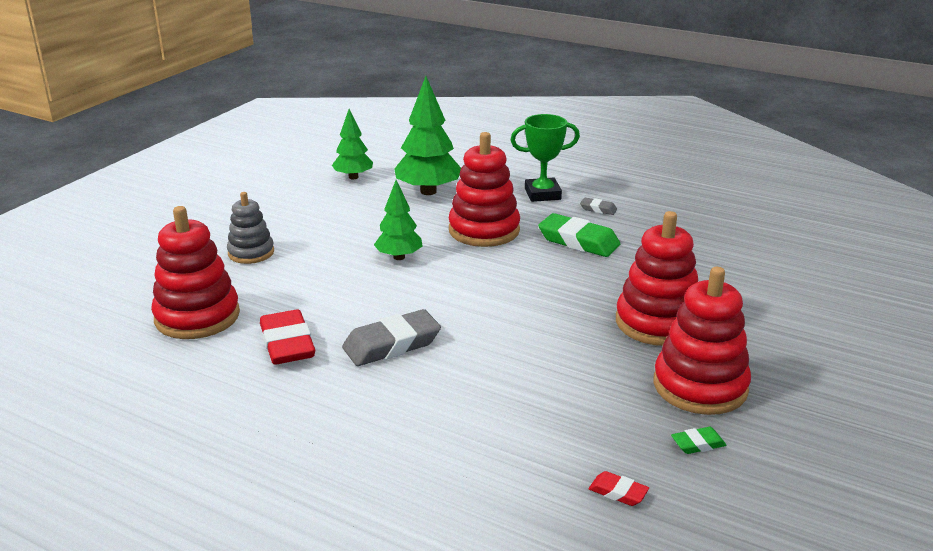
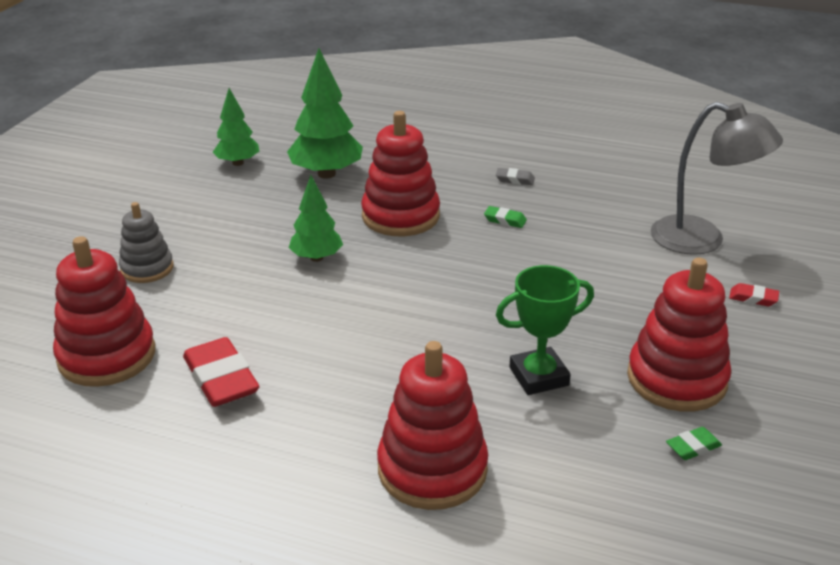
camera: 10 degrees left, 5 degrees up
grey eraser [342,309,441,366] -> none
green trophy [511,114,580,202] -> green trophy moved to [496,265,594,395]
green eraser [538,213,620,257] -> green eraser [484,206,527,228], size x0.48
red eraser [589,471,649,506] -> red eraser moved to [729,283,779,306]
red stacking toy [616,211,698,346] -> red stacking toy moved to [377,341,488,510]
none -> grey lamp [651,102,783,255]

